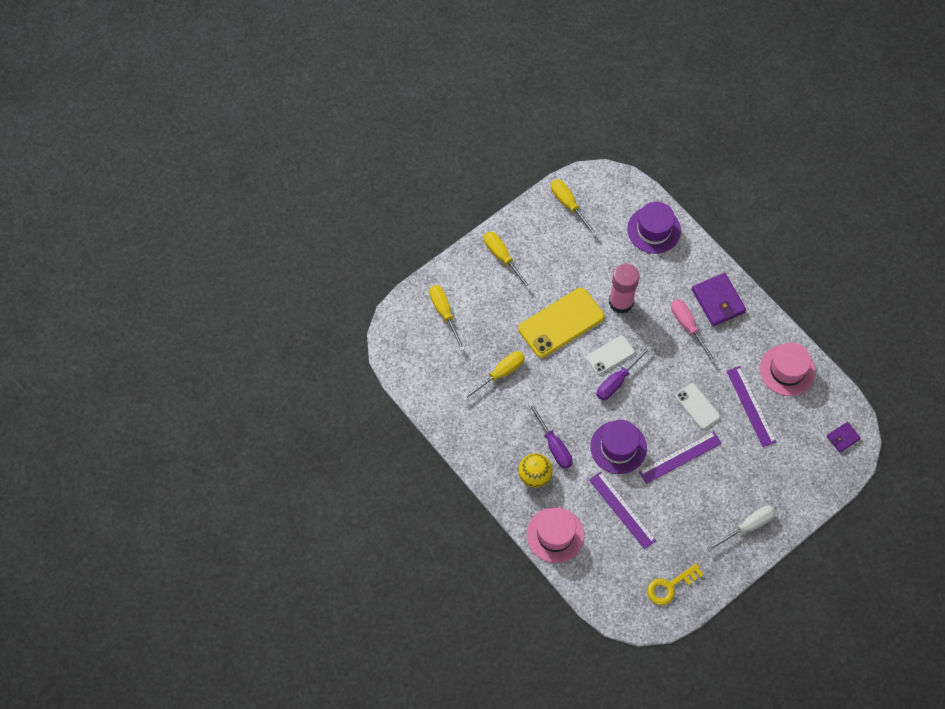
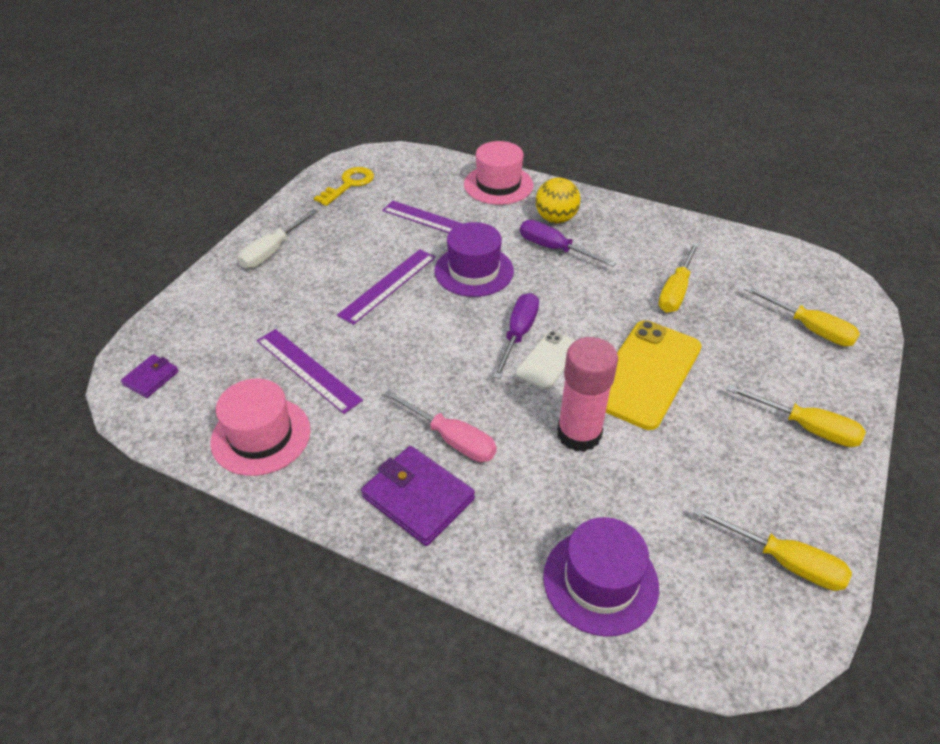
camera: 155 degrees right, 20 degrees down
white phone [675,383,720,429] -> none

